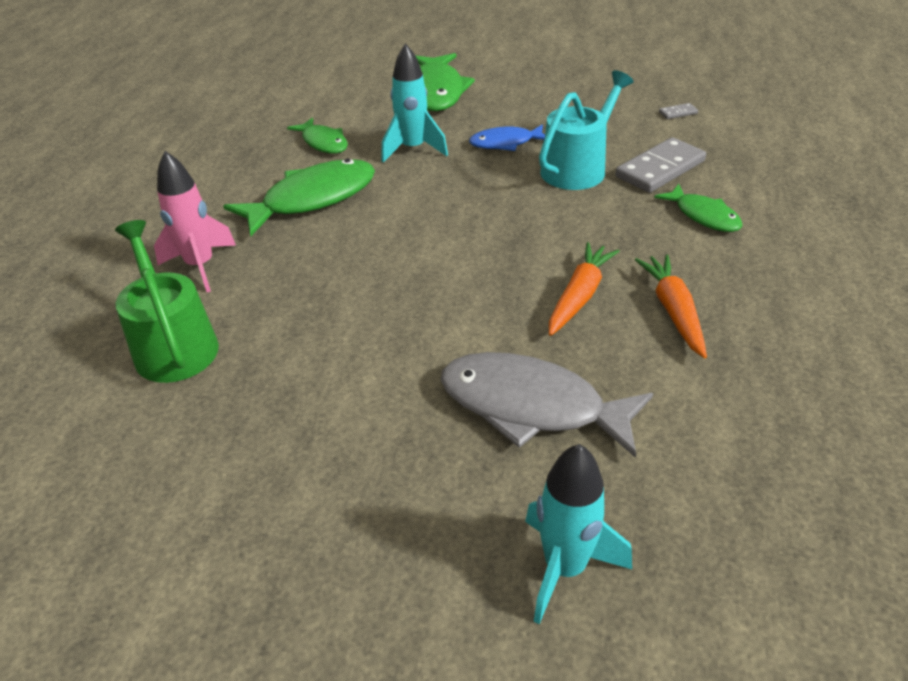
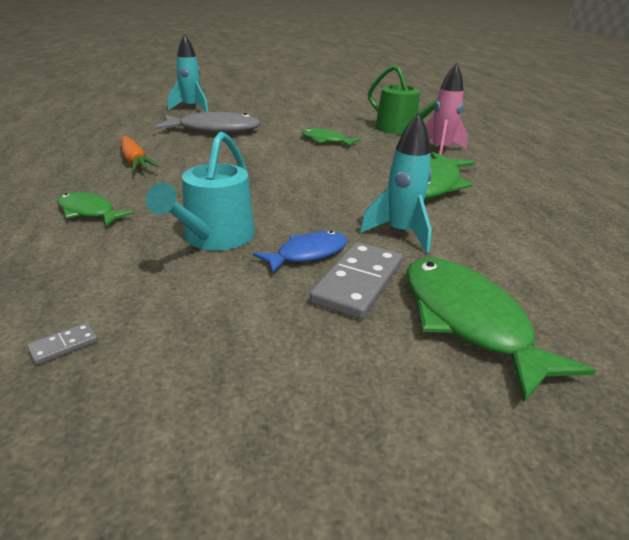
camera: 155 degrees right, 10 degrees down
green fish [287,118,348,153] -> green fish moved to [301,128,361,147]
orange carrot [549,242,620,336] -> none
grey domino [615,137,706,193] -> grey domino moved to [310,242,403,319]

